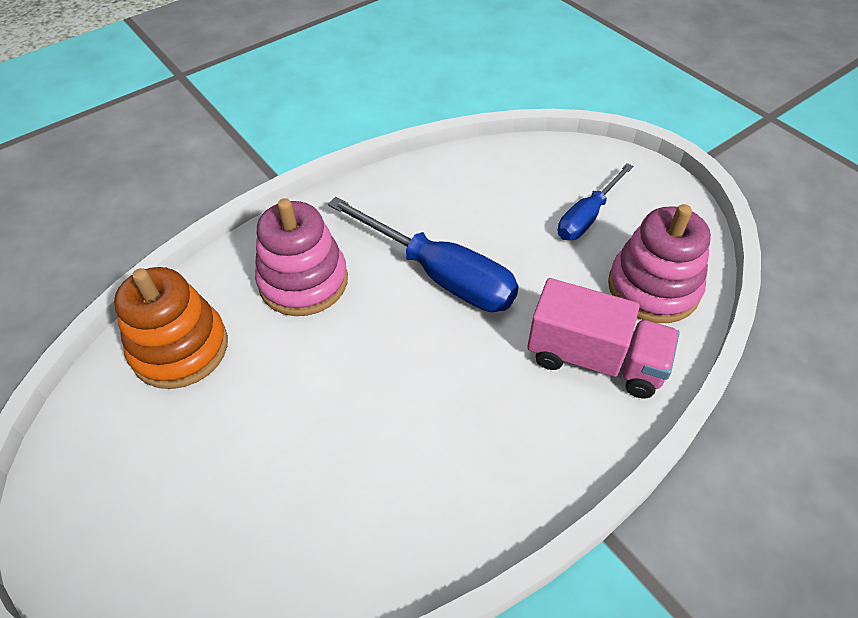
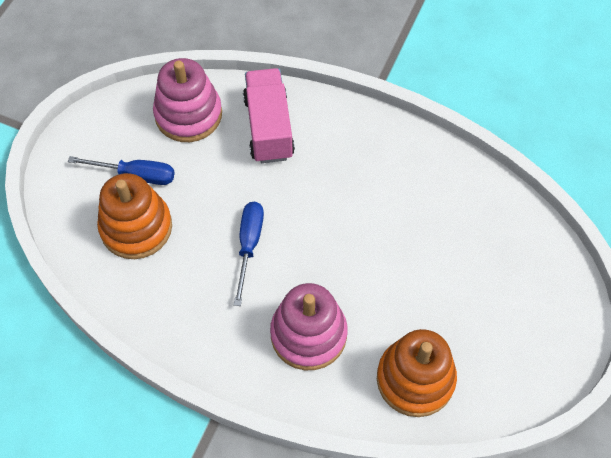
camera: 120 degrees left, 10 degrees up
blue screwdriver [328,197,519,312] -> blue screwdriver [234,202,264,306], size x0.61
none -> orange stacking toy [97,173,172,259]

